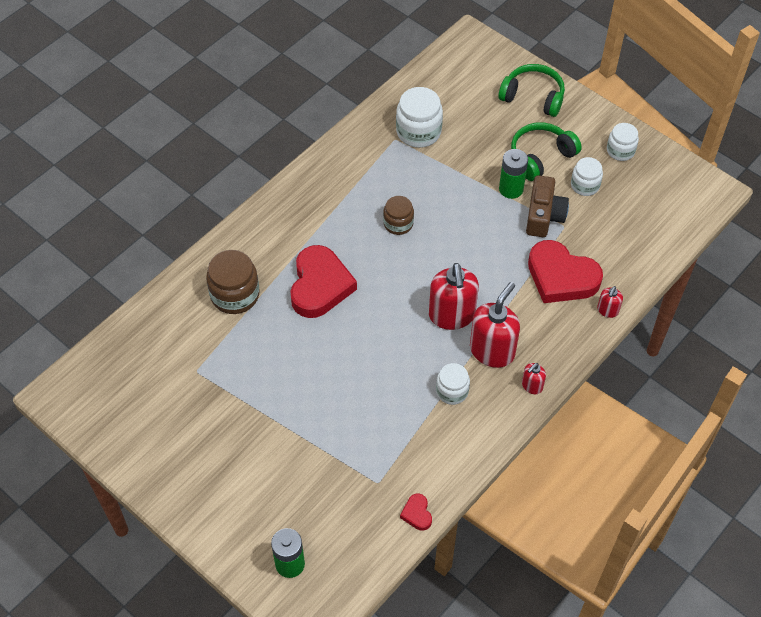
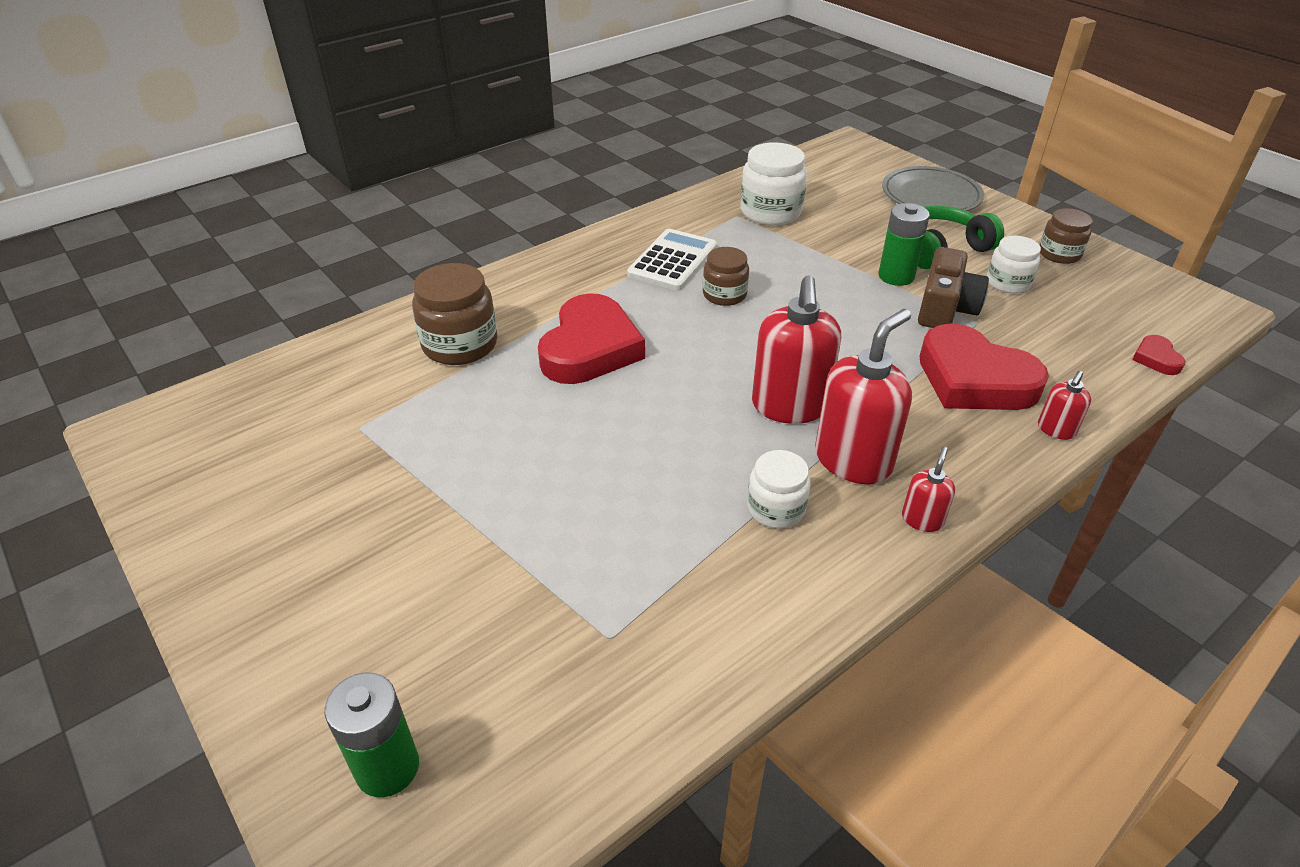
camera: 10 degrees right, 15 degrees down
red heart [400,494,432,531] -> red heart moved to [1132,335,1186,375]
green headphones [498,64,565,117] -> grey plate [882,166,984,211]
red soap dispenser [522,363,546,394] -> red soap dispenser turned 150 degrees clockwise [902,447,955,532]
white jar [607,123,639,161] -> brown jar [1040,208,1093,264]
none -> white calculator [627,229,717,291]

